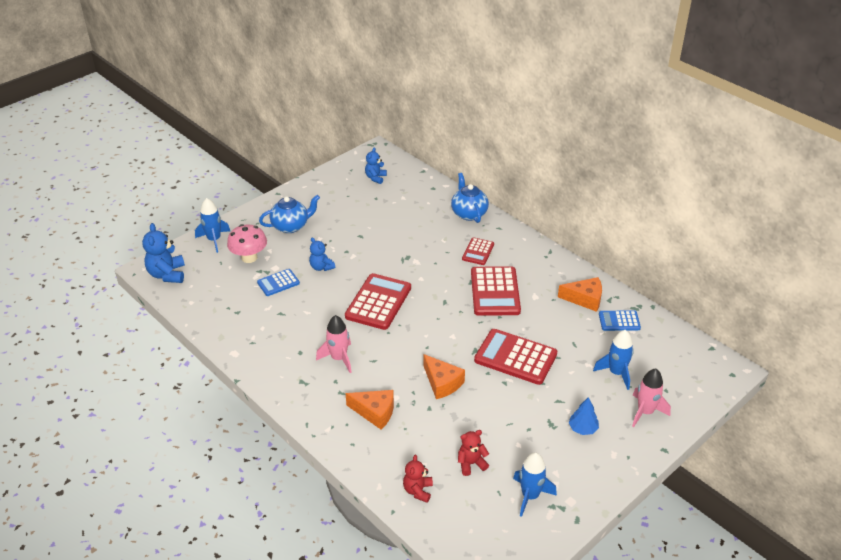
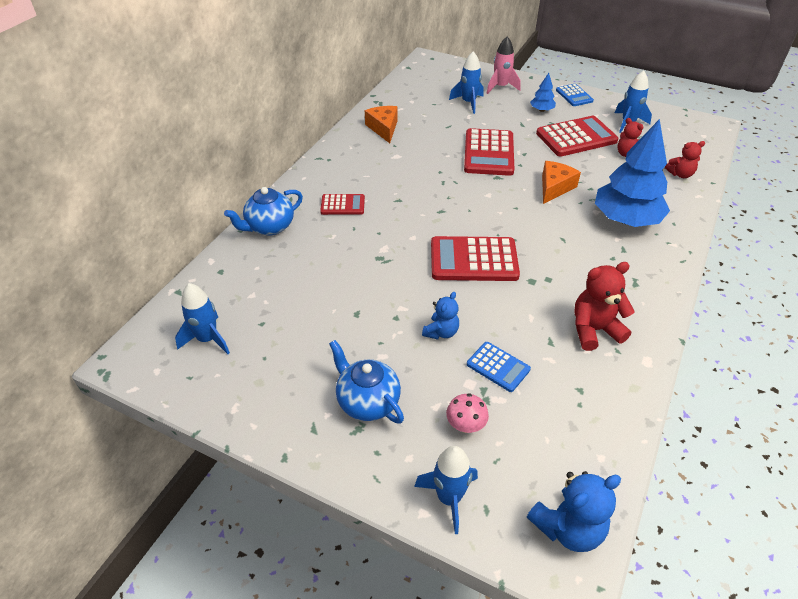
camera: 110 degrees left, 5 degrees up
pink mushroom [227,224,267,263] -> pink mushroom [446,393,489,433], size x0.64
pink rocket [316,315,352,373] -> none
orange cheese [346,390,394,429] -> blue tree [595,119,670,227]
blue teddy bear [365,147,387,184] -> blue rocket [175,283,230,354]
red calculator [471,266,521,316] -> red calculator moved to [536,116,618,157]
blue calculator [599,310,641,331] -> blue calculator moved to [556,84,594,106]
none -> red teddy bear [574,262,635,351]

